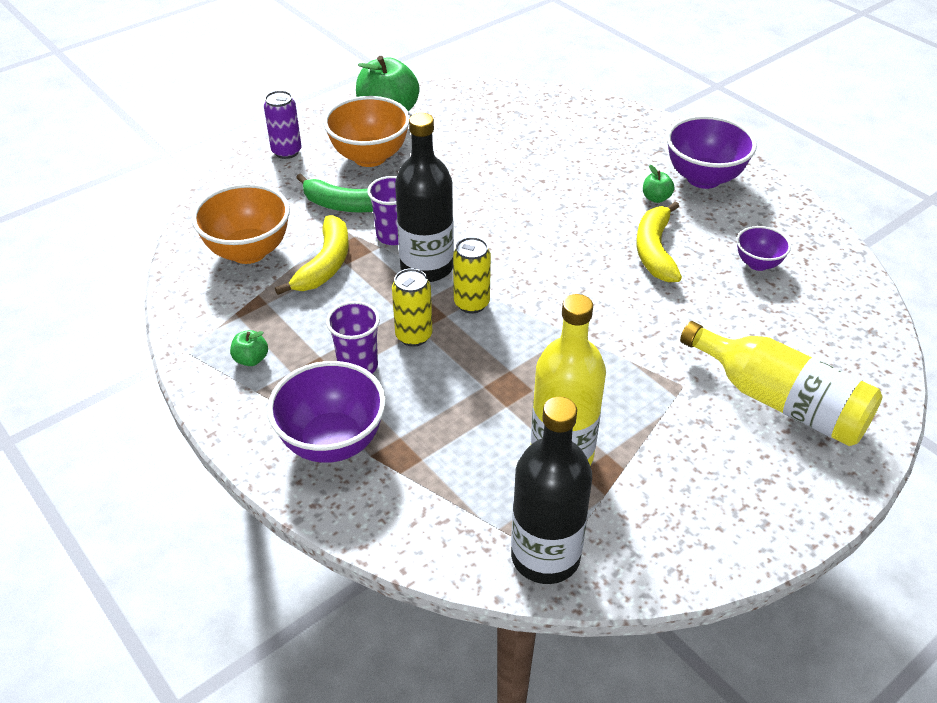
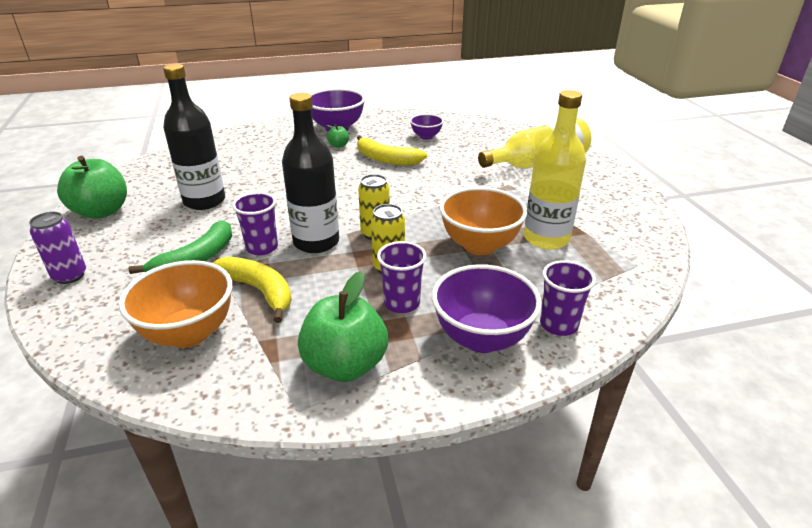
camera: 65 degrees left, 10 degrees down
green apple [230,330,268,366] -> green apple [298,271,388,382], size x2.24
orange bowl [323,96,410,167] -> orange bowl moved to [440,187,527,255]
black bottle [511,397,592,584] -> black bottle moved to [163,64,225,210]
none -> purple cup [540,260,596,336]

